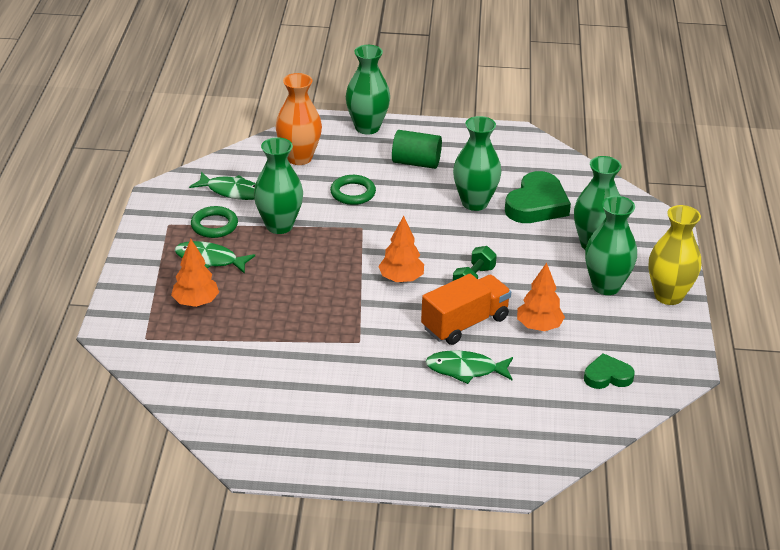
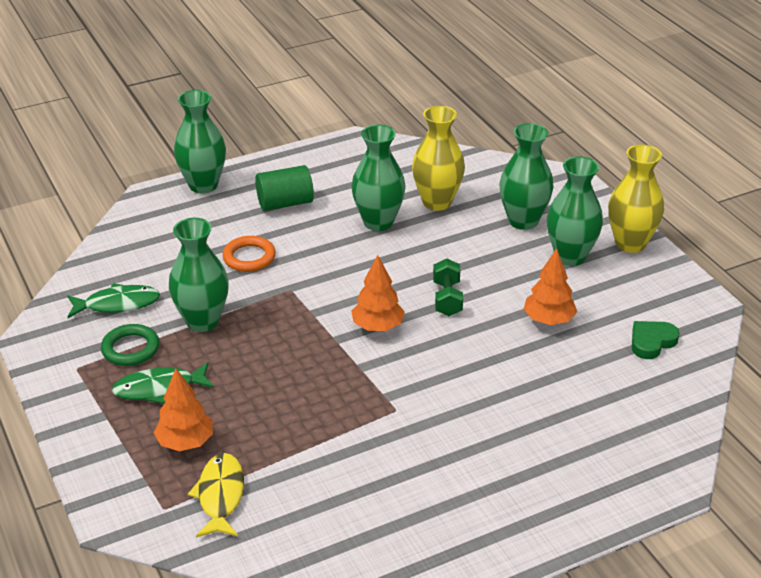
camera: 30 degrees left, 0 degrees up
orange vase [276,73,322,165] -> none
green ring [330,175,376,205] -> orange ring [222,236,276,272]
orange truck [421,274,511,345] -> none
green fish [425,350,513,384] -> none
green heart [505,171,571,223] -> yellow vase [412,106,465,211]
none -> yellow fish [188,453,244,537]

